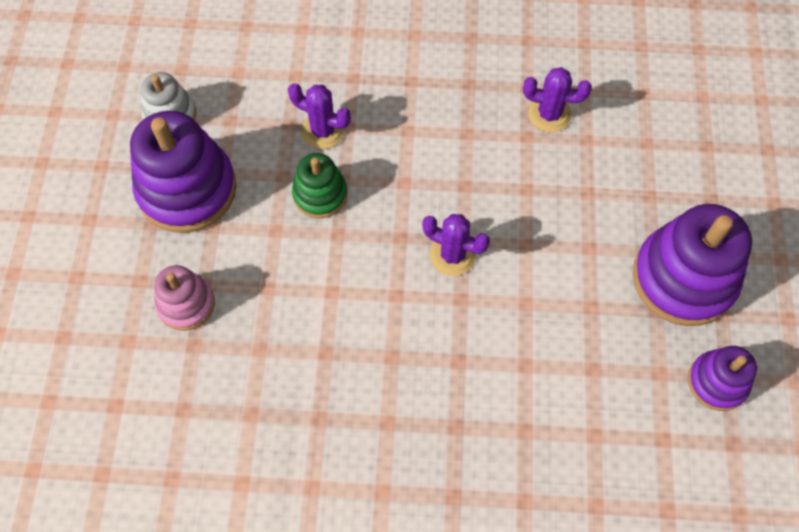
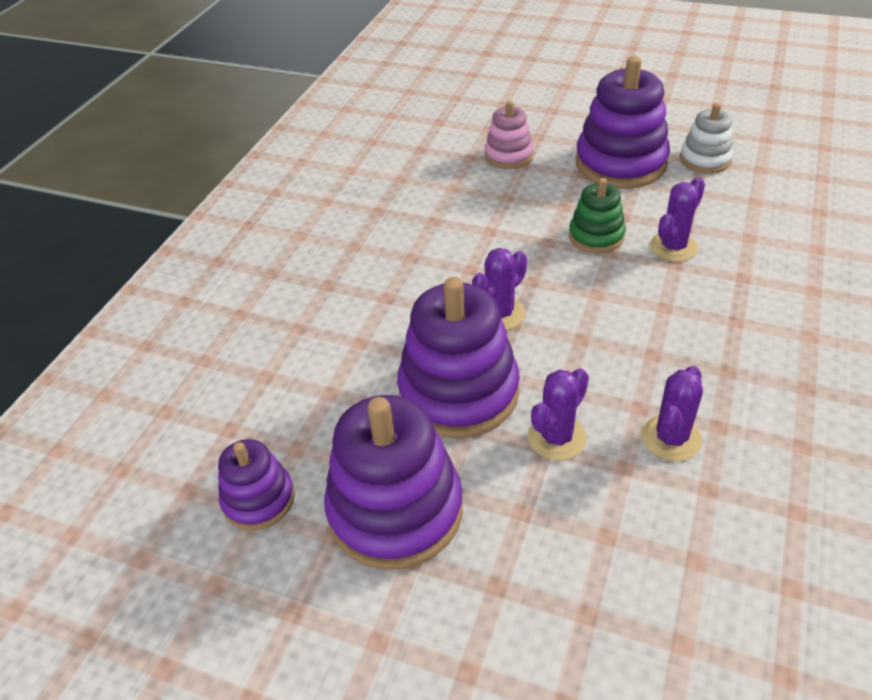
camera: 110 degrees right, 20 degrees down
none -> purple stacking toy [397,277,520,438]
none -> purple cactus [528,368,589,460]

